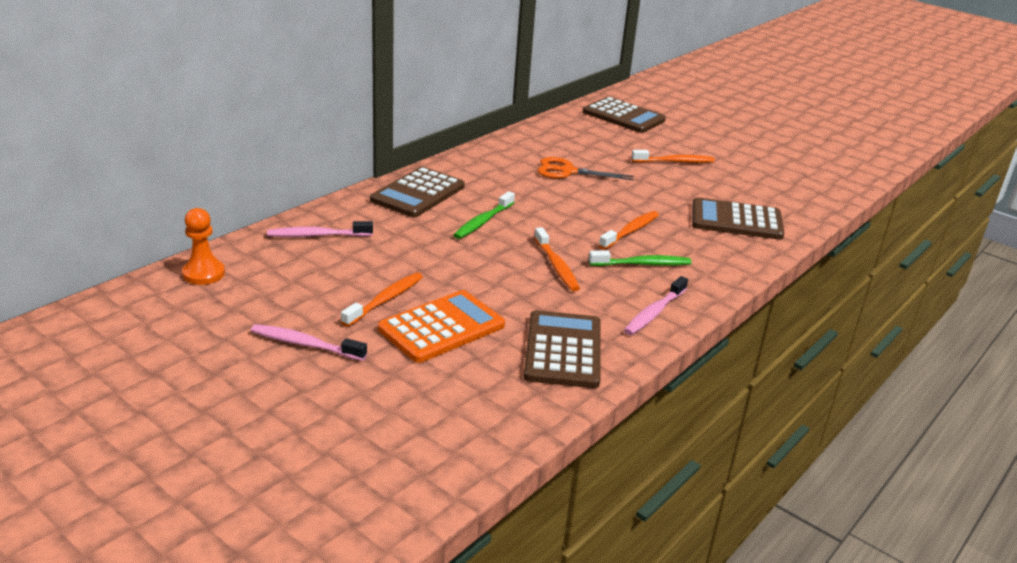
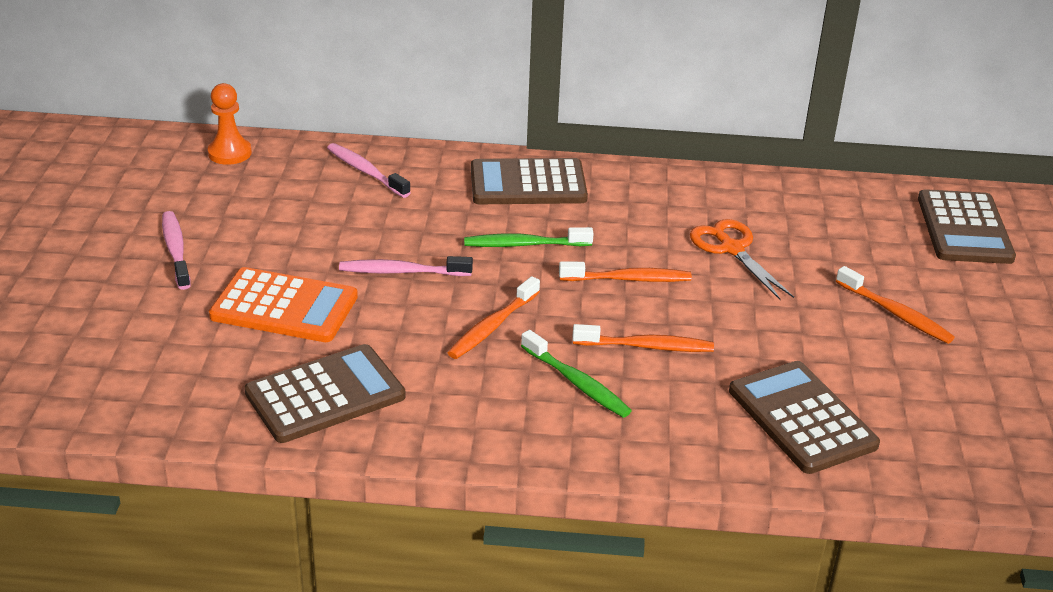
camera: 55 degrees right, 5 degrees up
orange toothbrush [341,273,423,327] -> orange toothbrush moved to [559,262,692,282]
pink toothbrush [624,276,688,335] -> pink toothbrush moved to [339,256,473,276]

